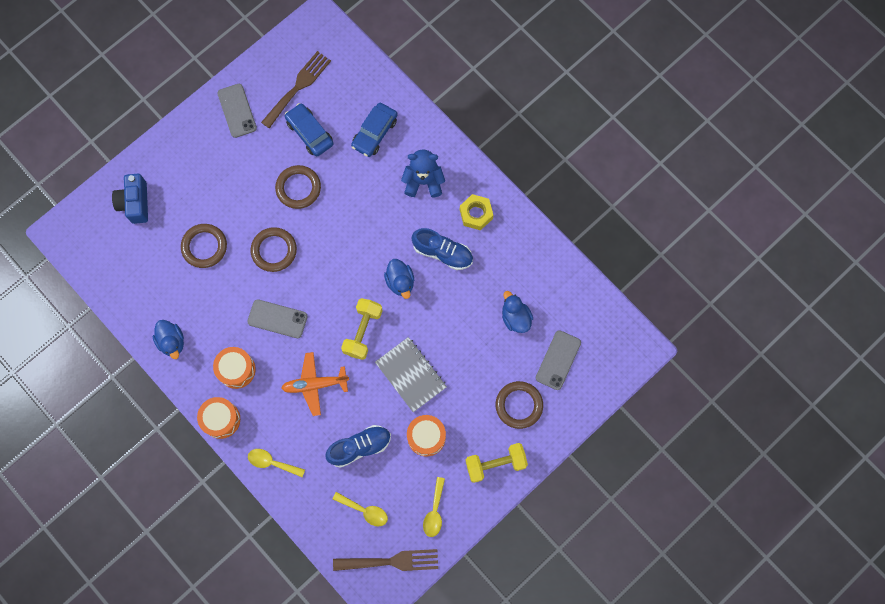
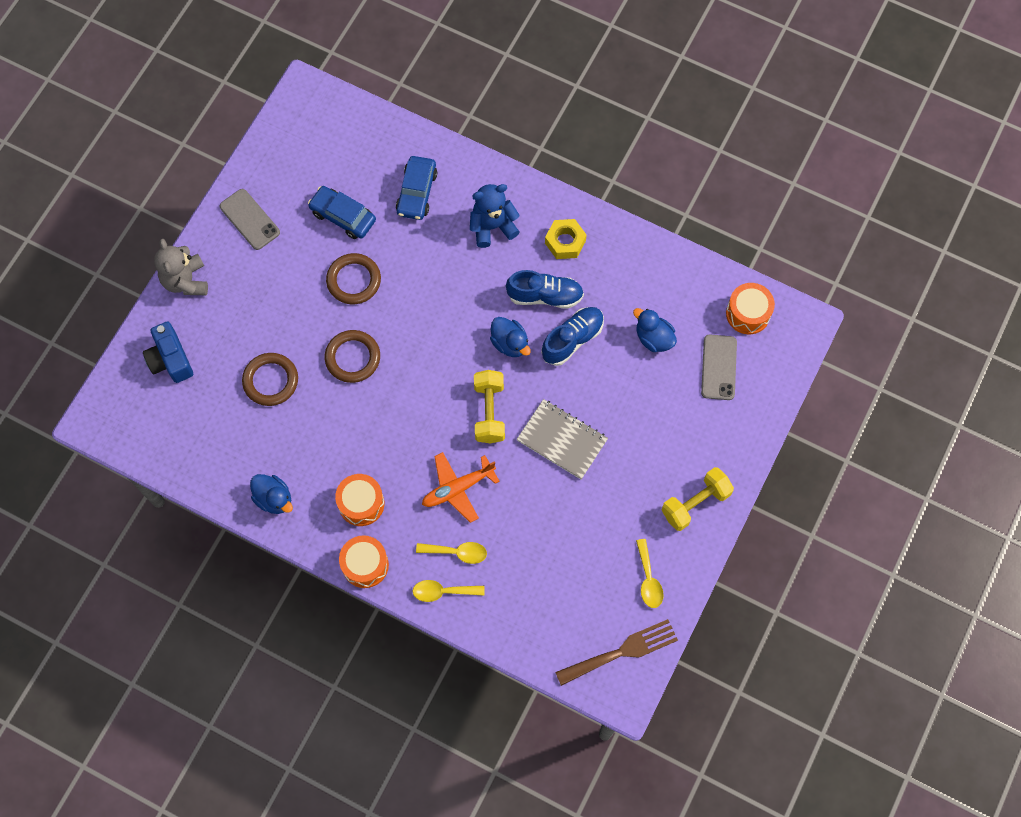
camera: 20 degrees left, 5 degrees down
grey phone [247,299,308,338] -> none
brown fork [261,51,331,129] -> none
blue shoe [325,425,391,468] -> blue shoe moved to [541,307,604,366]
yellow spoon [333,492,388,526] -> yellow spoon moved to [416,542,487,564]
orange drum [407,415,446,456] -> orange drum moved to [726,283,775,334]
brown ring [496,381,543,429] -> none
none -> grey teddy bear [154,239,208,295]

